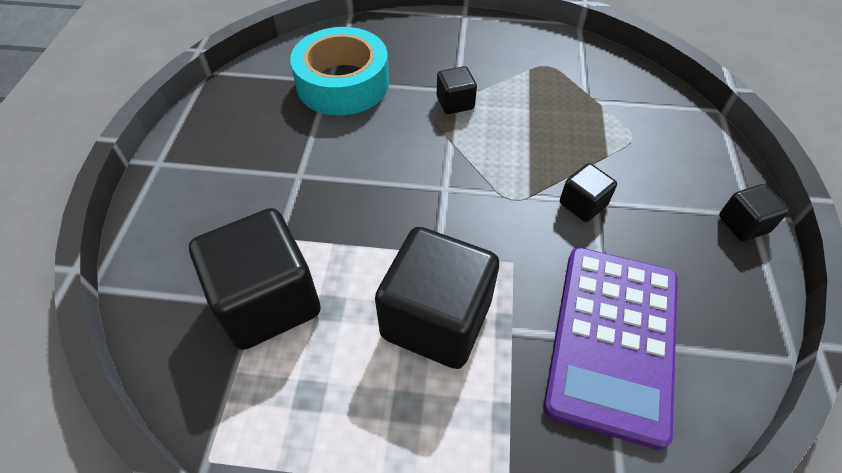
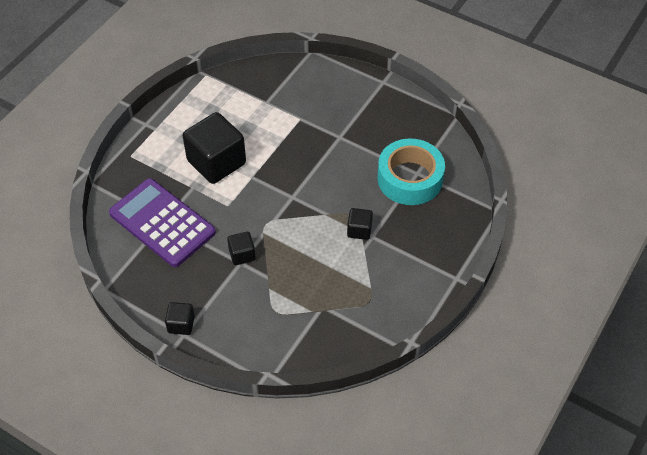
camera: 115 degrees right, 0 degrees up
black cube [189,208,321,350] -> none

